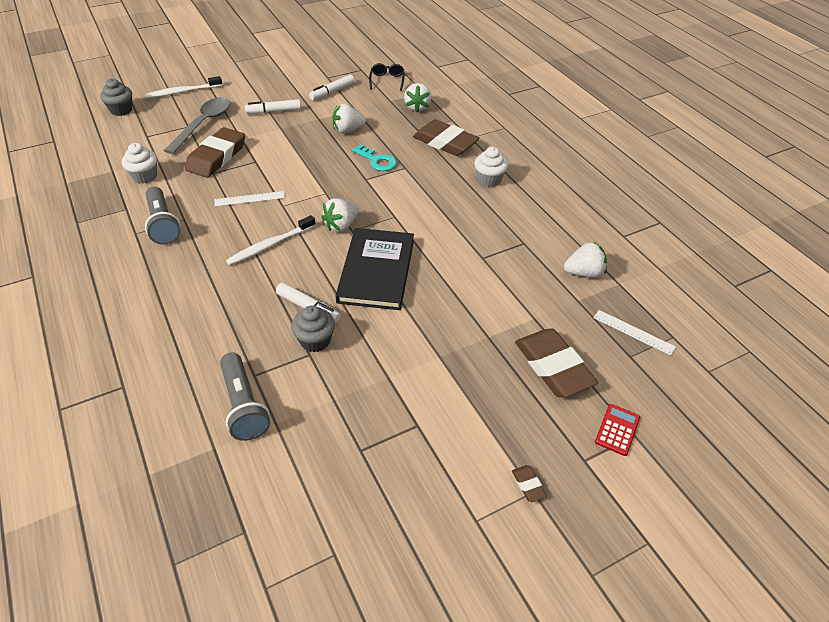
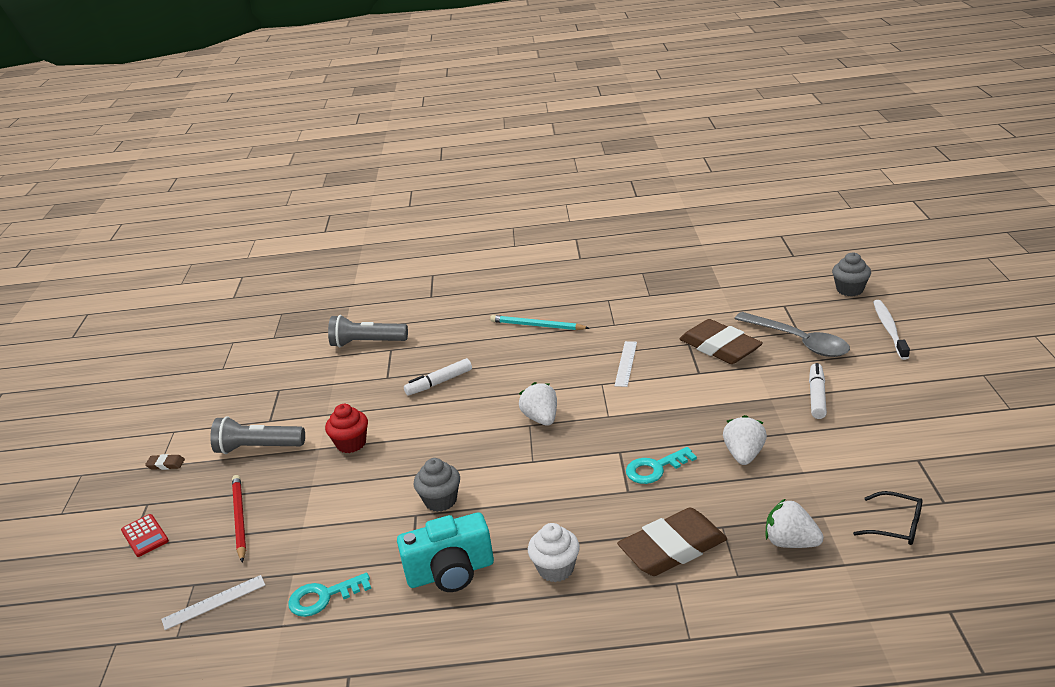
camera: 120 degrees right, 15 degrees down
white cupcake [122,143,157,184] -> none
grey flashlight [145,187,181,244] -> grey flashlight moved to [210,416,305,454]
white toothbrush [226,215,316,265] -> none
grey cupcake [291,305,335,352] -> grey cupcake moved to [414,458,460,512]
white marker [309,75,355,101] -> none
black book [335,228,414,310] -> none
brown eraser [515,328,598,397] -> red pencil [232,475,246,562]
white strawberry [564,242,607,278] -> turquoise key [288,573,371,617]
none -> red cupcake [325,404,368,453]
none -> turquoise camera [397,512,494,592]
none -> turquoise pencil [490,315,589,330]

